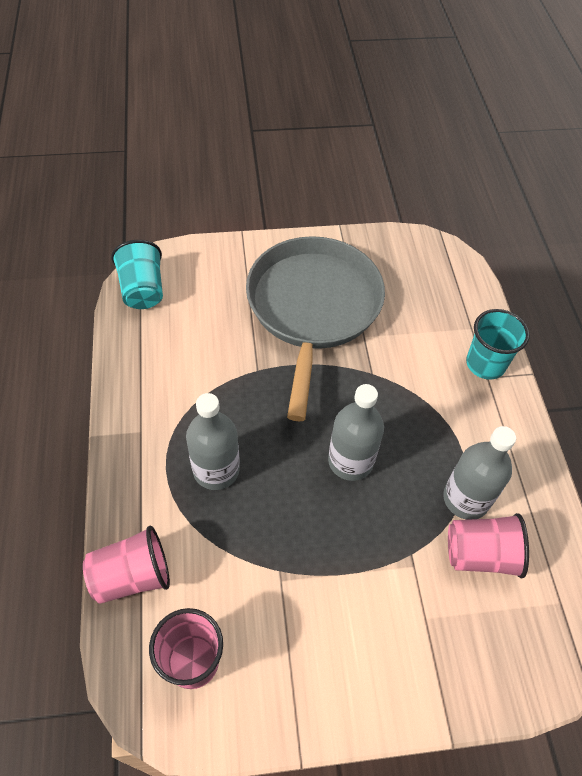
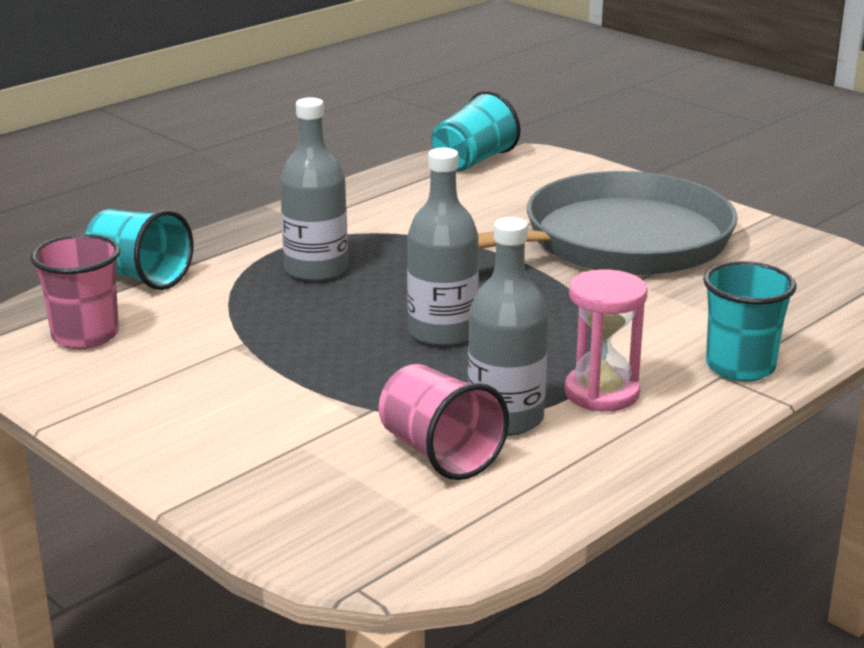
camera: 55 degrees right, 30 degrees down
pink cup [83,525,170,604] -> turquoise cup [85,209,193,290]
none -> pink hourglass [564,270,648,411]

